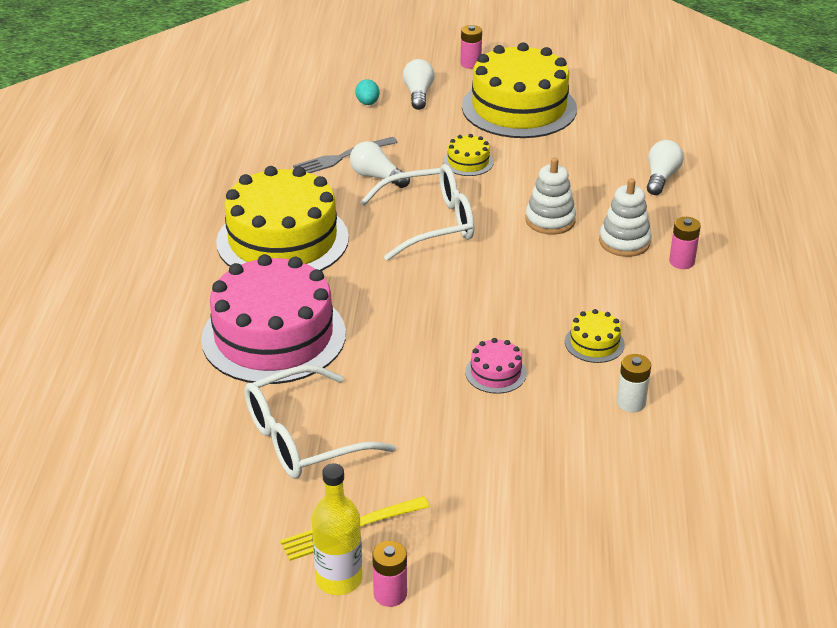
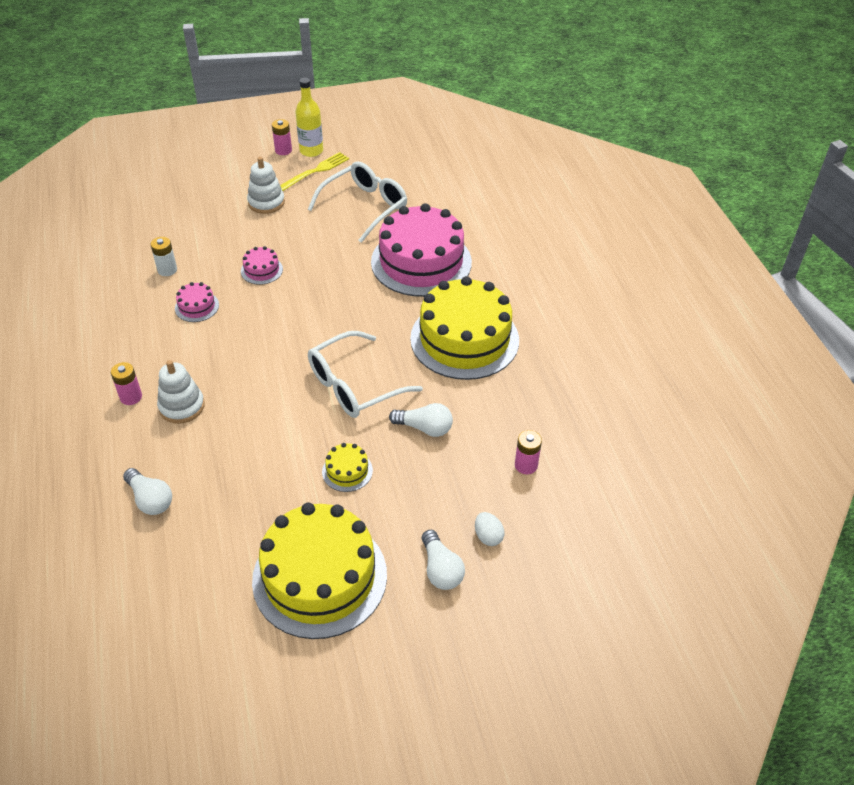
camera: 160 degrees right, 10 degrees up
grey fork [293,137,398,173] -> none
turquoise egg [355,79,380,105] -> white egg [475,512,504,546]
pink battery [461,25,482,69] -> pink battery moved to [515,430,542,474]
white stacking toy [525,157,576,235] -> white stacking toy moved to [247,157,285,214]
yellow cake [565,309,625,363] -> pink cake [175,282,219,322]
white light bulb [647,140,684,195] -> white light bulb turned 45 degrees counterclockwise [123,468,172,515]

